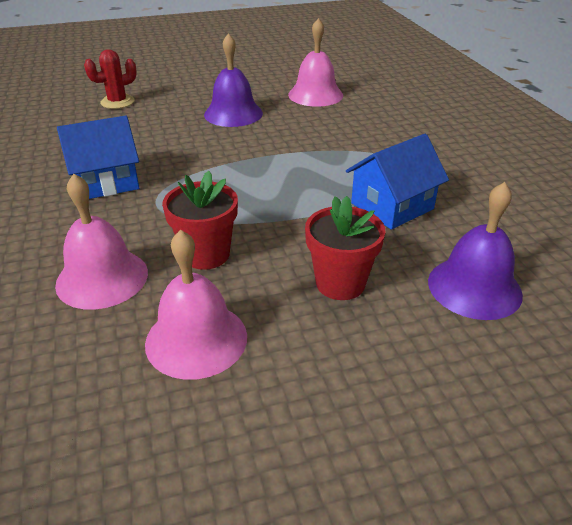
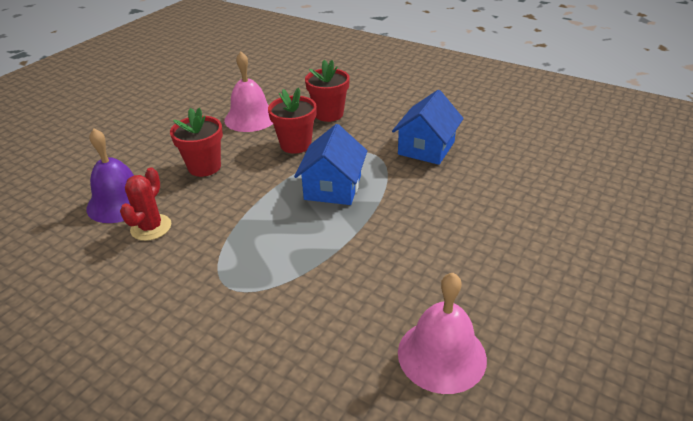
camera: 140 degrees right, 0 degrees up
pink bell [55,174,148,310] -> red flower pot [305,60,350,122]
red cactus [84,49,137,109] -> red cactus moved to [120,167,171,241]
purple bell [204,33,263,127] -> none
blue house [346,134,449,230] -> blue house moved to [294,124,367,205]

